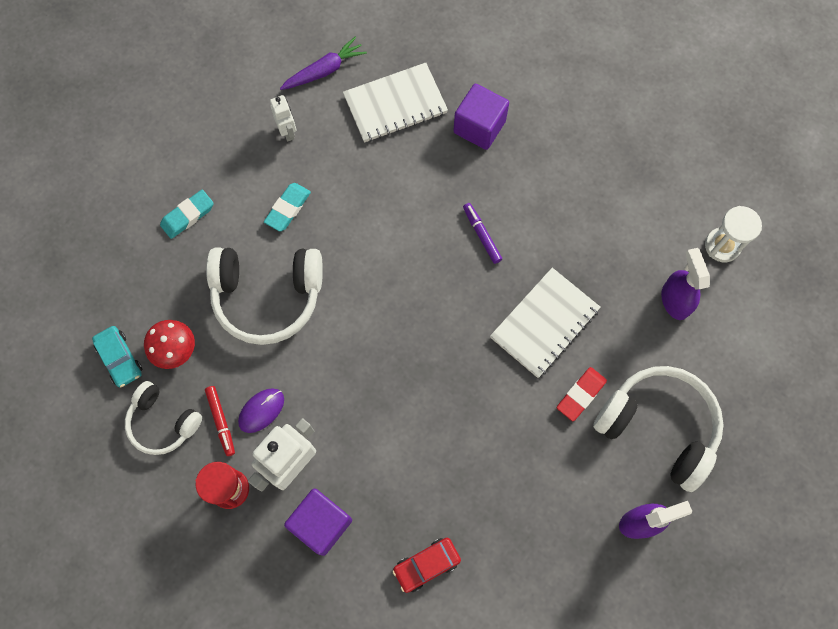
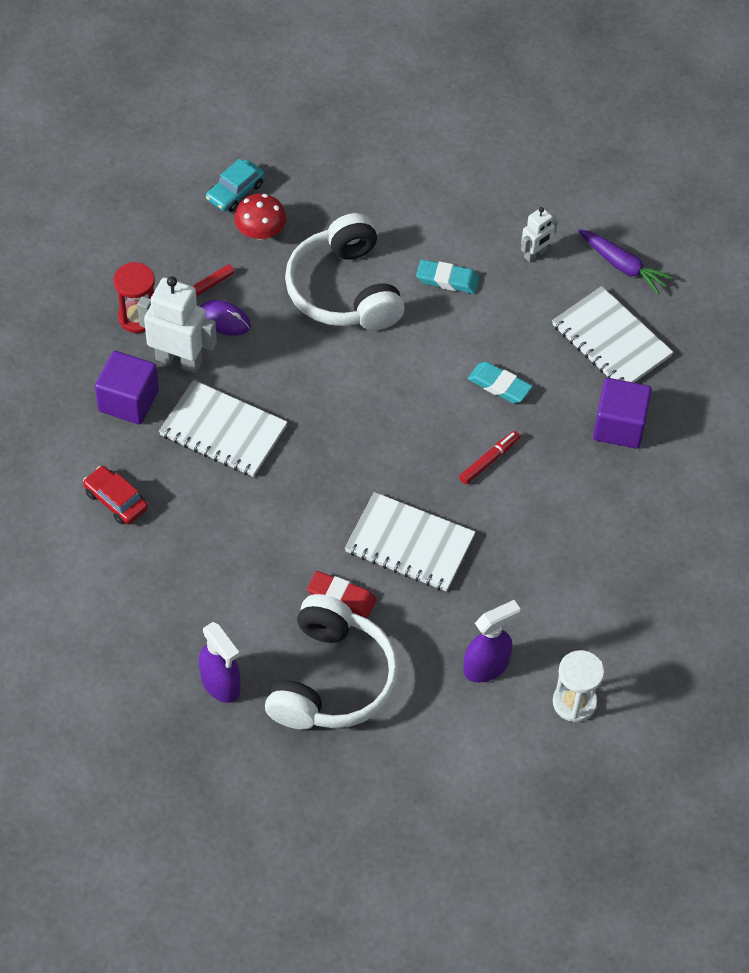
camera: 70 degrees right, 15 degrees down
white headphones [125,381,202,455] -> none
turquoise eraser [160,190,214,239] -> turquoise eraser moved to [468,362,532,403]
purple marker [463,203,502,264] -> red marker [459,431,520,484]
none -> white notebook [159,380,288,477]

